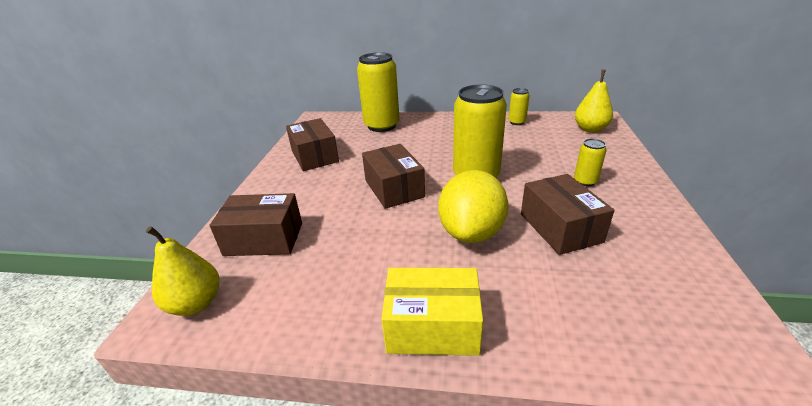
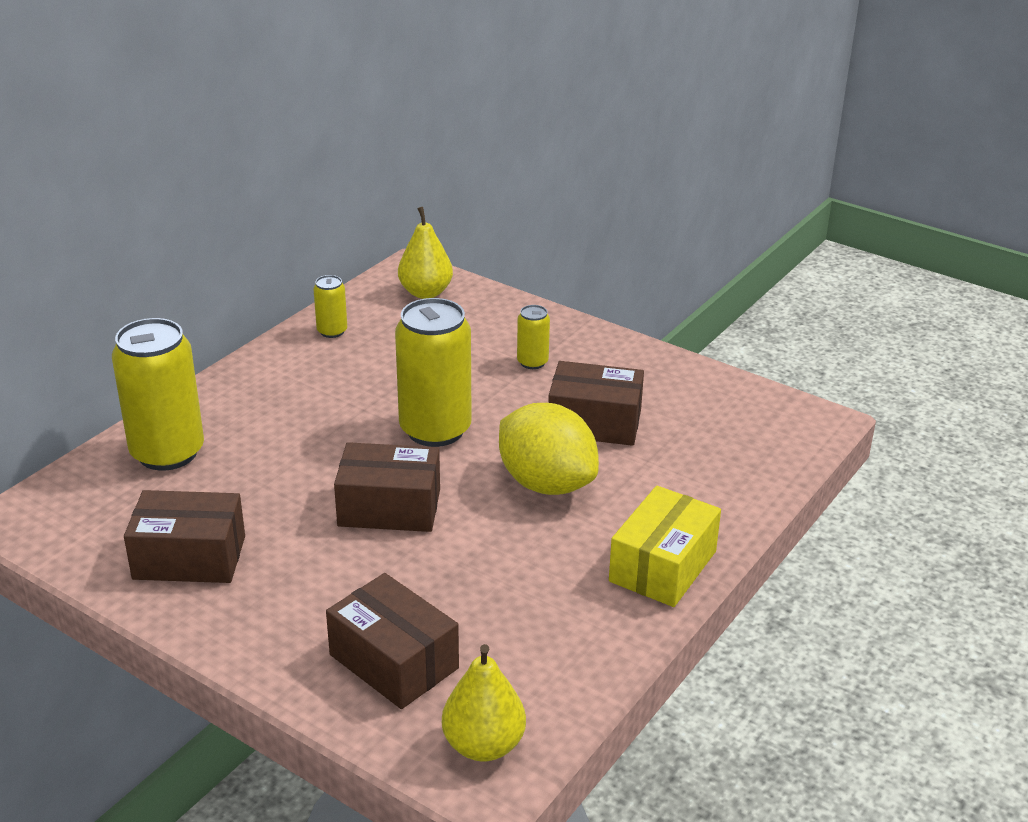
camera: 65 degrees left, 0 degrees up
brown box [209,193,302,256] -> brown box turned 75 degrees counterclockwise [326,573,459,709]

